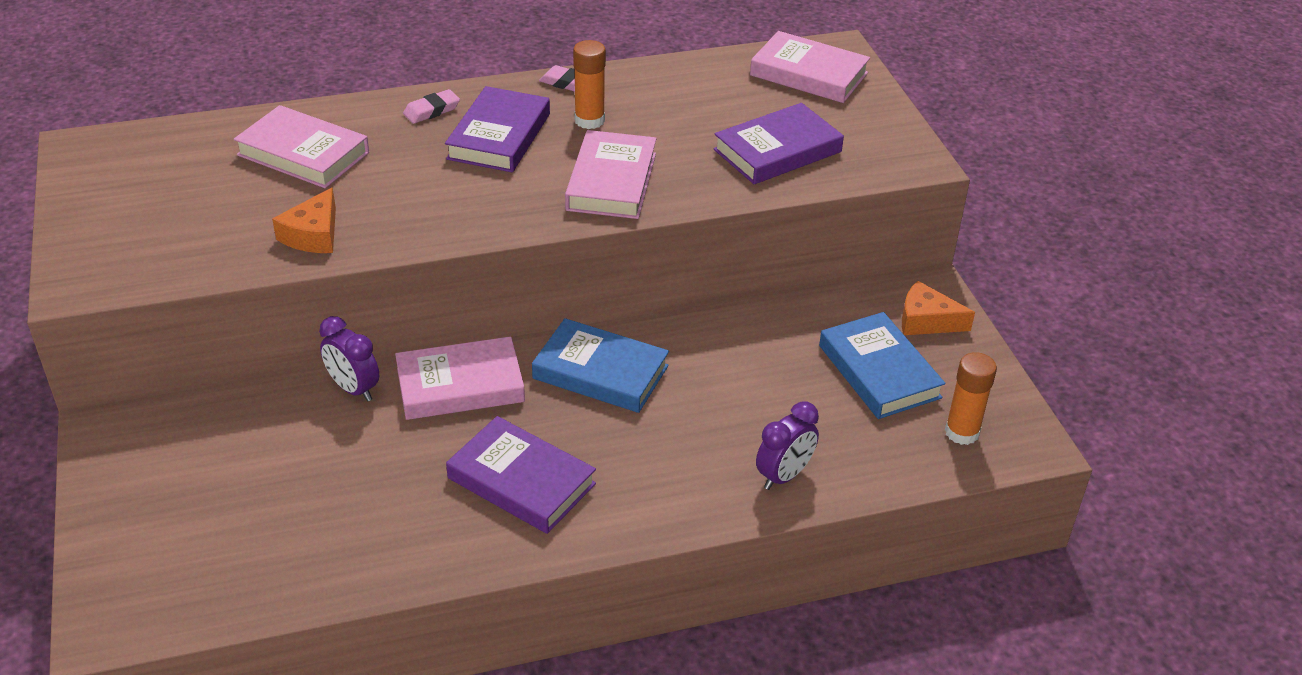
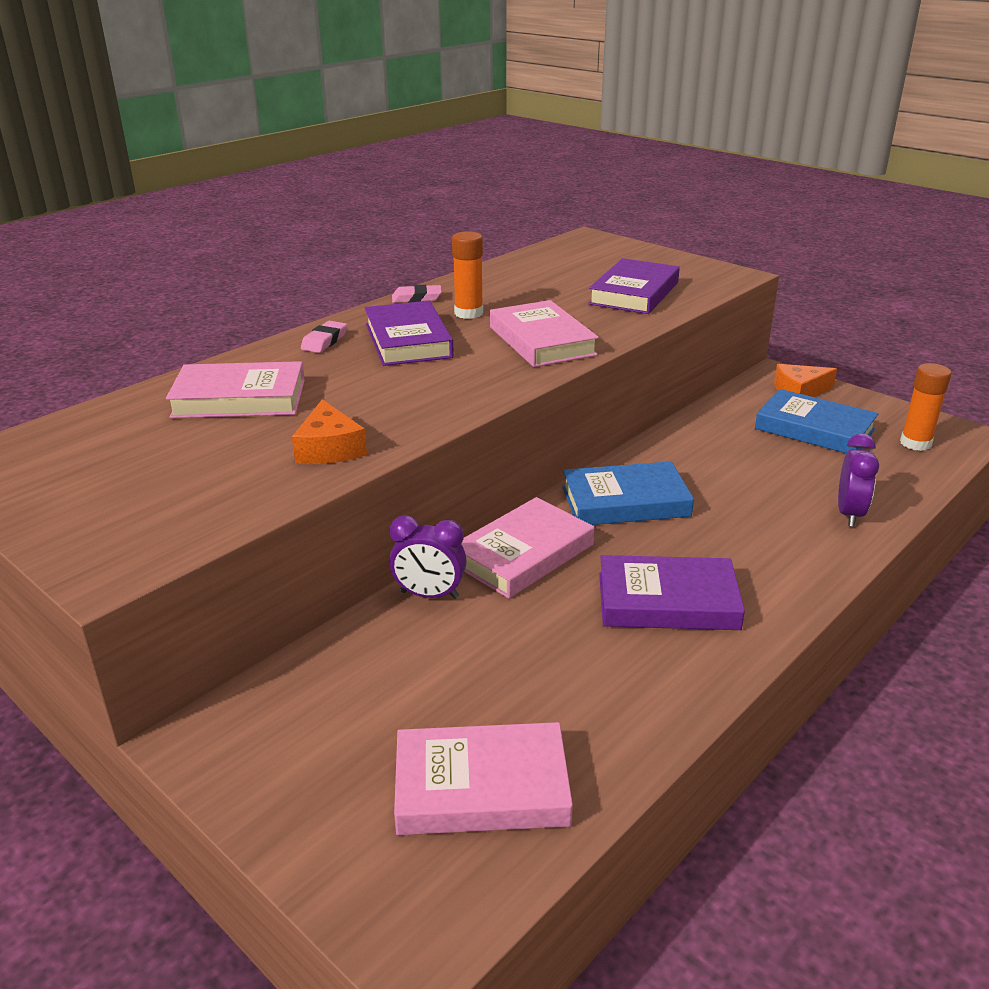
camera: 30 degrees left, 10 degrees down
pink book [750,31,870,103] -> pink book moved to [394,722,573,835]

